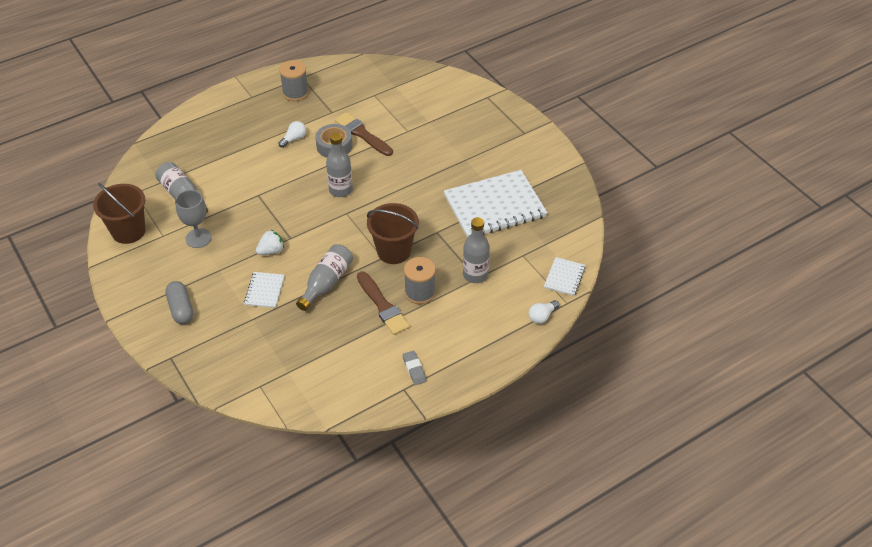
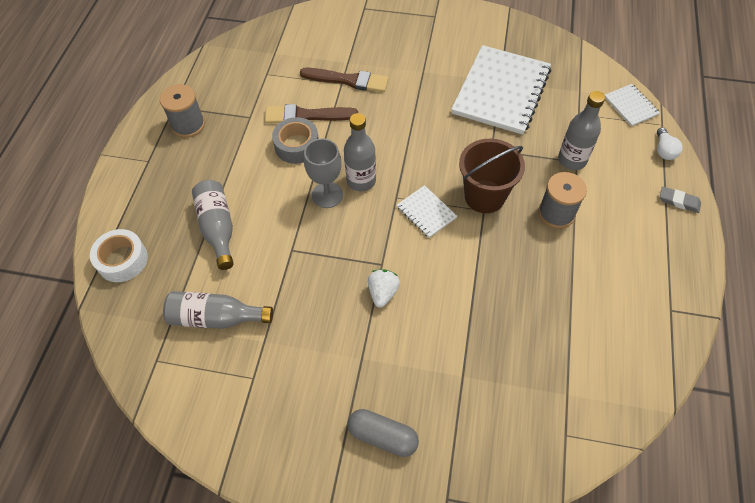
camera: 45 degrees left, 10 degrees up
brown bucket [93,183,145,244] -> none
grey goblet [175,190,212,248] -> grey goblet moved to [304,138,343,208]
white notebook [244,272,284,308] -> white notebook moved to [397,185,457,238]
white light bulb [278,121,306,148] -> none
grey bottle [296,244,353,311] -> grey bottle moved to [192,180,234,270]
brown brush [357,271,410,335] -> brown brush moved to [300,68,389,92]
grey eraser [402,351,427,385] -> grey eraser moved to [660,187,701,213]
none -> white tape [90,229,148,282]

